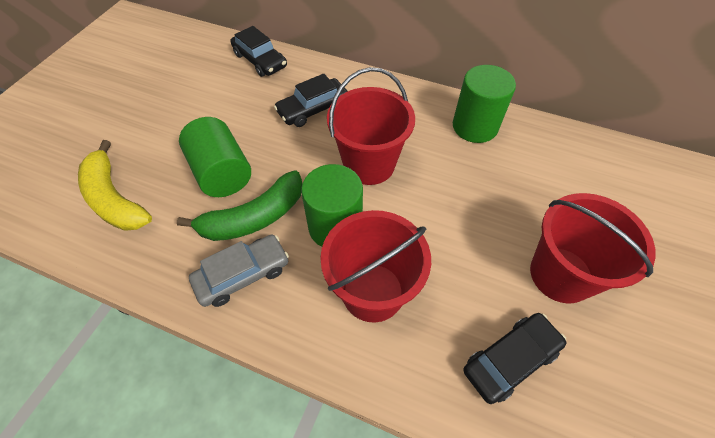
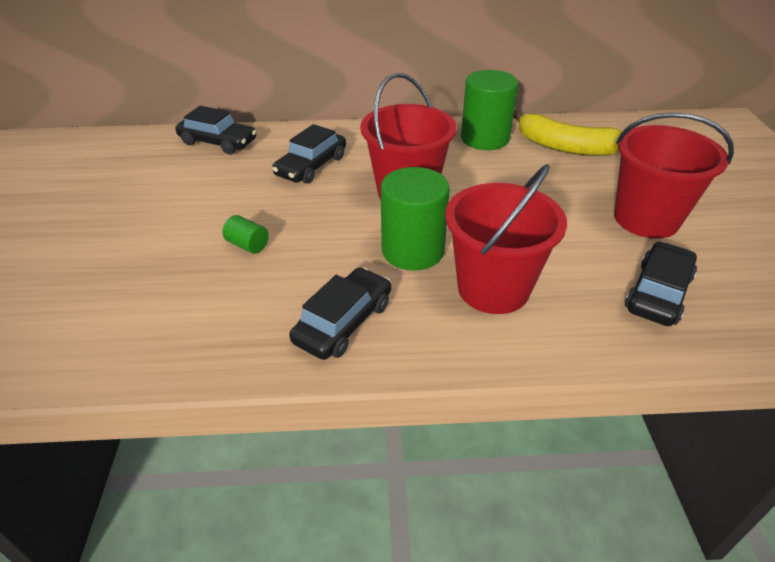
camera: 25 degrees left, 15 degrees down
yellow banana [78,140,152,231] -> yellow banana moved to [513,110,623,156]
green banana [177,171,302,241] -> none
green cylinder [179,117,251,197] -> green cylinder [222,215,269,254], size x0.46
grey car [189,234,289,307] -> black car [289,267,391,360]

